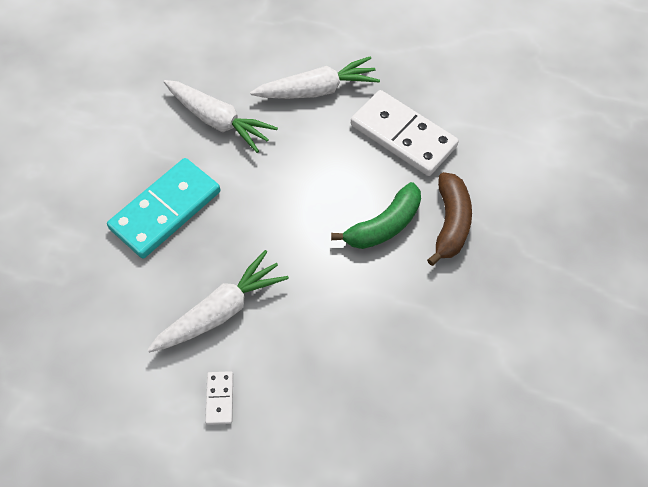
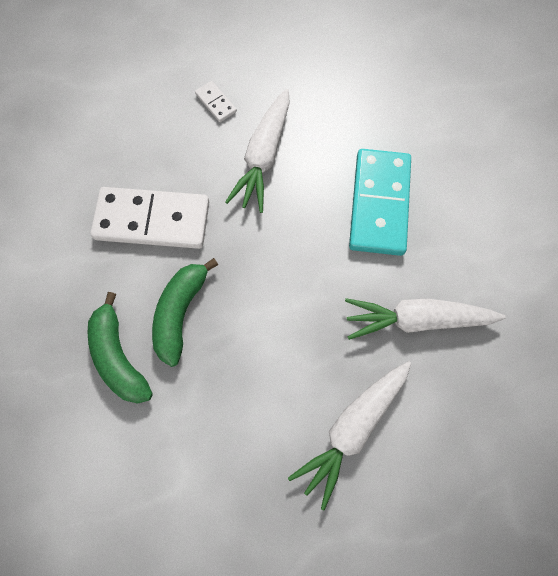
camera: 145 degrees right, 10 degrees up
white domino [351,90,459,176] -> white domino moved to [91,187,209,249]
brown banana [427,172,472,266] -> green banana [87,292,153,404]

